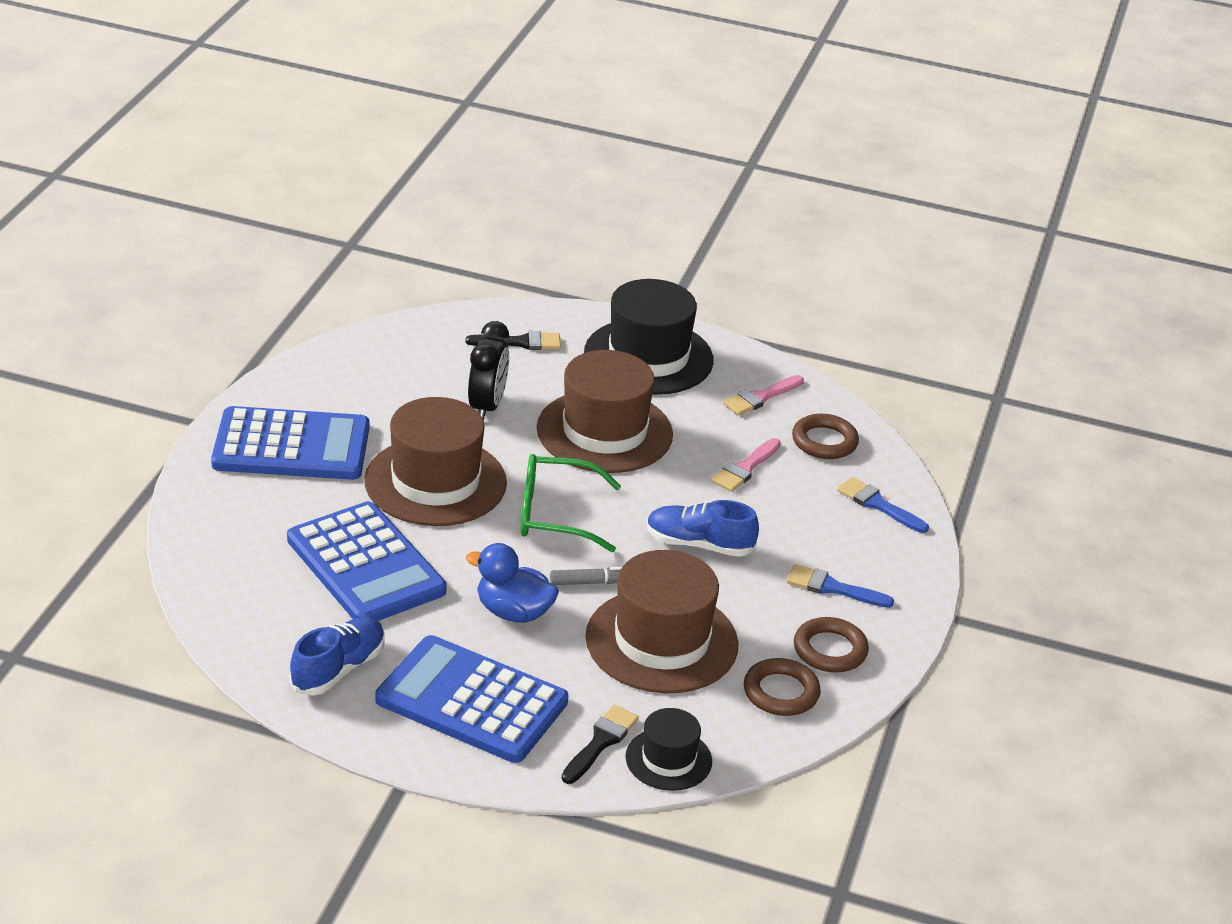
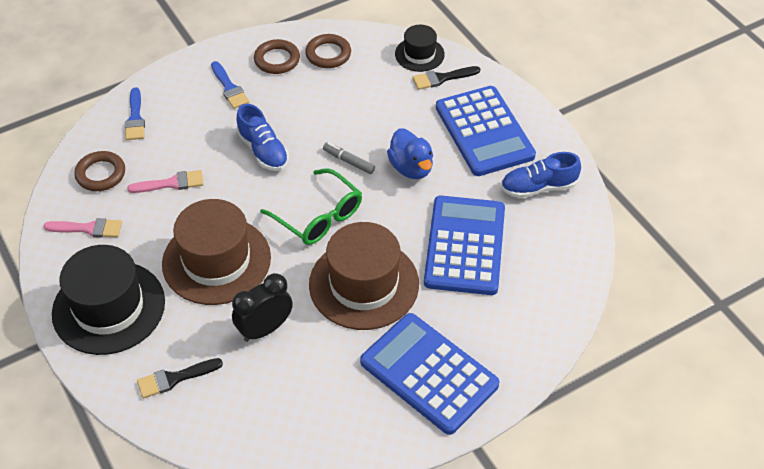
camera: 135 degrees left, 15 degrees up
black brush [466,331,561,350] -> black brush turned 60 degrees counterclockwise [137,358,223,398]
brown hat [585,550,738,693] -> none

